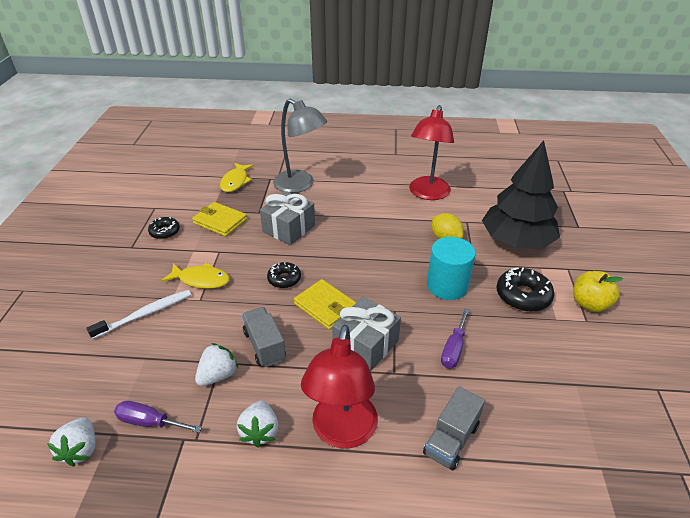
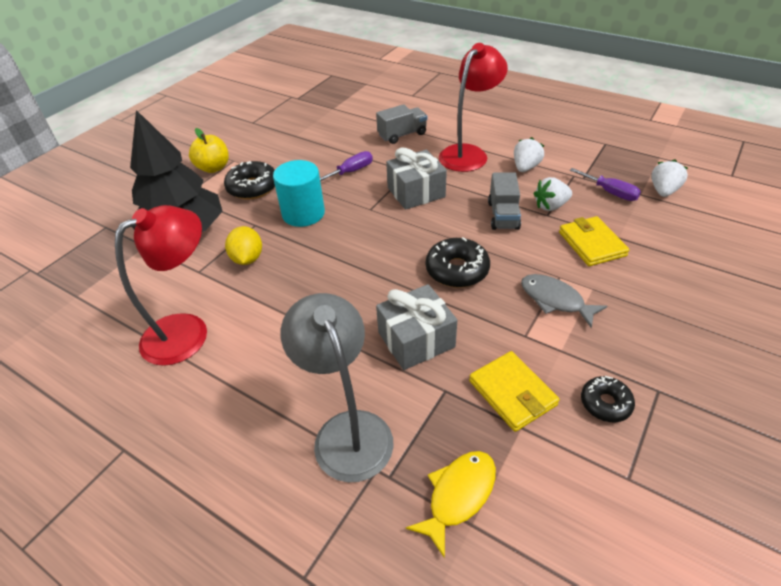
camera: 150 degrees left, 5 degrees up
white toothbrush [87,290,191,339] -> none
yellow fish [161,263,230,289] -> grey fish [521,274,607,328]
black donut [267,262,301,288] -> black donut [426,237,490,288], size x1.58
yellow wallet [294,279,356,330] -> yellow wallet moved to [559,216,629,266]

